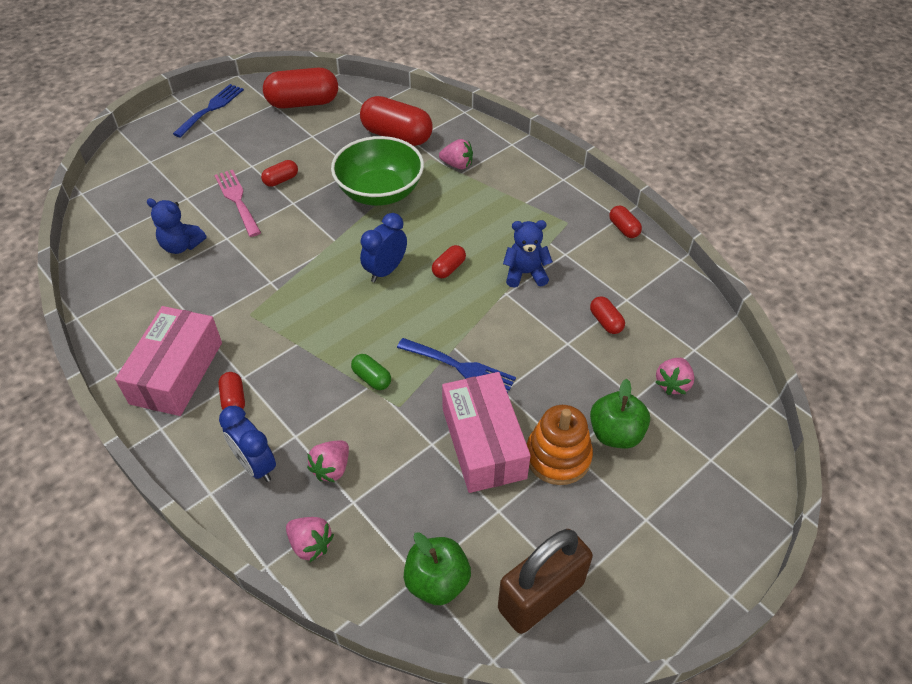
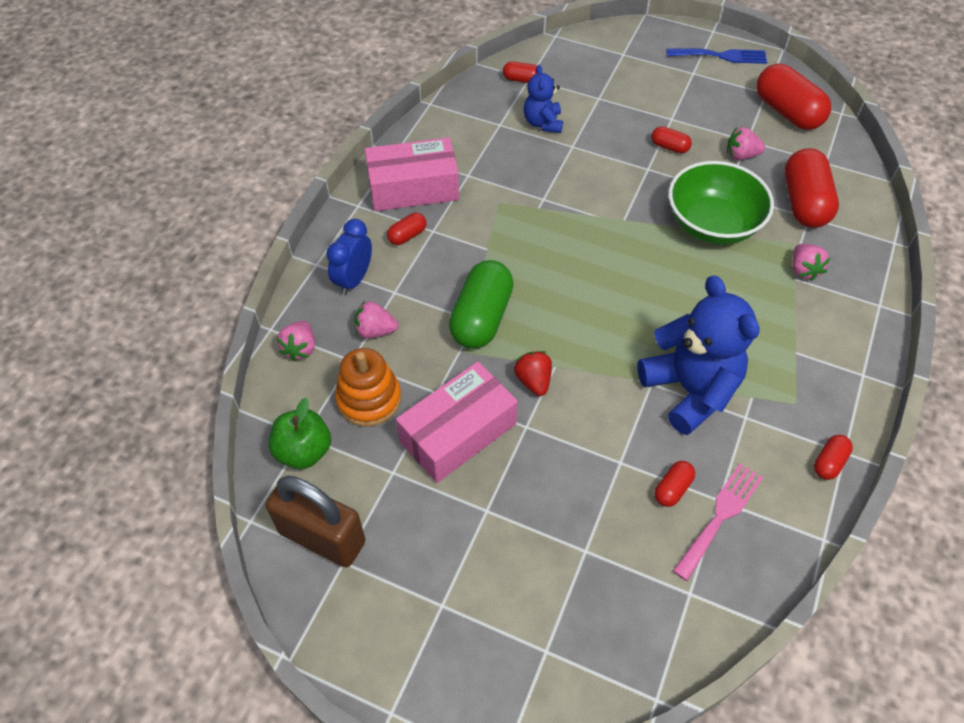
camera: 65 degrees right, 5 degrees up
pink fork [214,170,261,237] -> pink fork moved to [673,463,763,581]
green capsule [351,354,391,390] -> green capsule [449,260,514,349], size x2.11
blue clock [360,213,407,282] -> none
blue fork [397,338,516,393] -> red strawberry [514,351,552,396]
red capsule [432,245,466,278] -> red capsule moved to [503,61,537,83]
blue teddy bear [503,220,553,288] -> blue teddy bear [637,275,760,435], size x1.85
orange stacking toy [527,405,593,485] -> orange stacking toy moved to [335,348,401,426]
green apple [590,379,650,448] -> none
pink strawberry [655,358,694,395] -> pink strawberry moved to [727,127,765,160]

